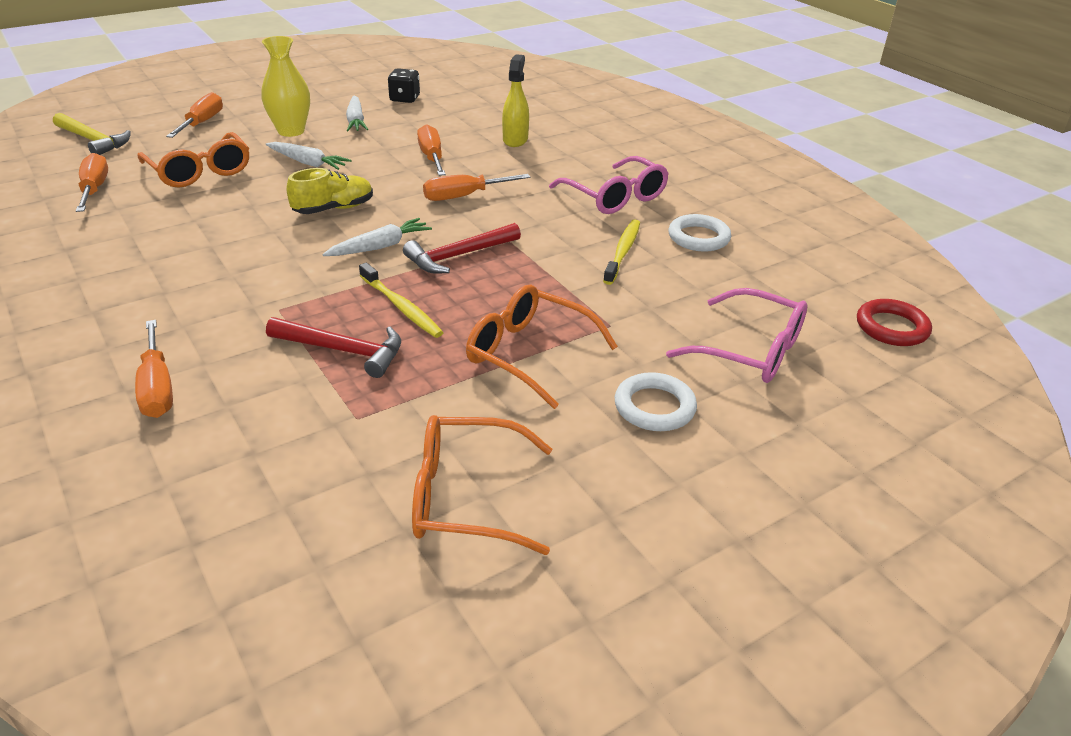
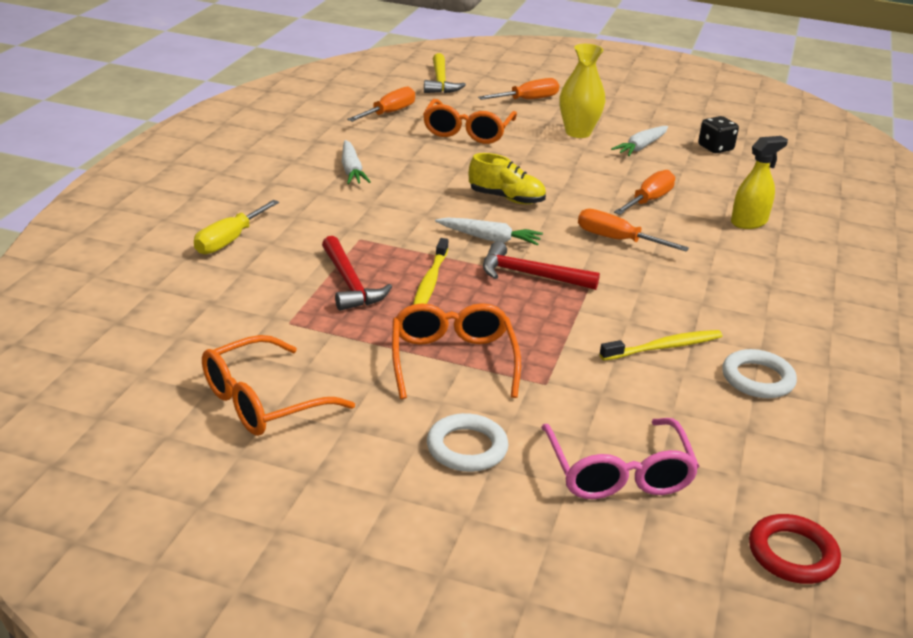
camera: 50 degrees right, 5 degrees down
orange screwdriver [135,320,173,418] -> yellow screwdriver [194,200,279,254]
white carrot [266,142,352,170] -> white carrot moved to [342,140,371,184]
orange glasses [412,415,552,555] -> orange glasses turned 90 degrees counterclockwise [202,335,355,436]
pink glasses [549,156,669,214] -> none

